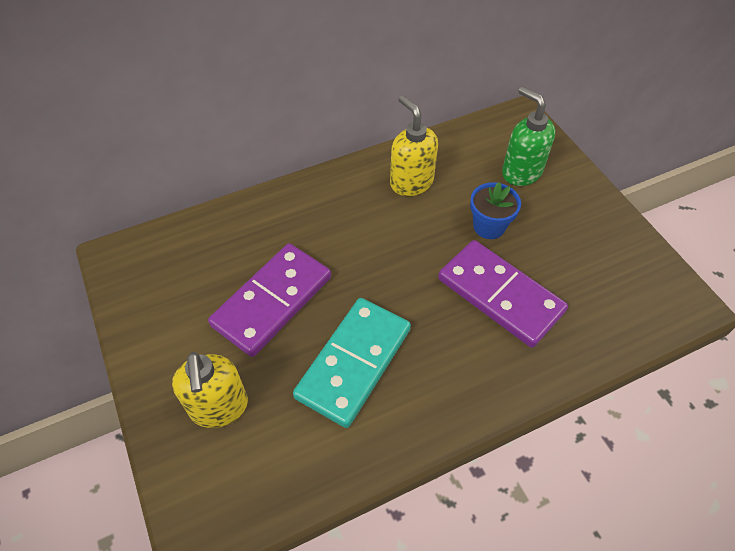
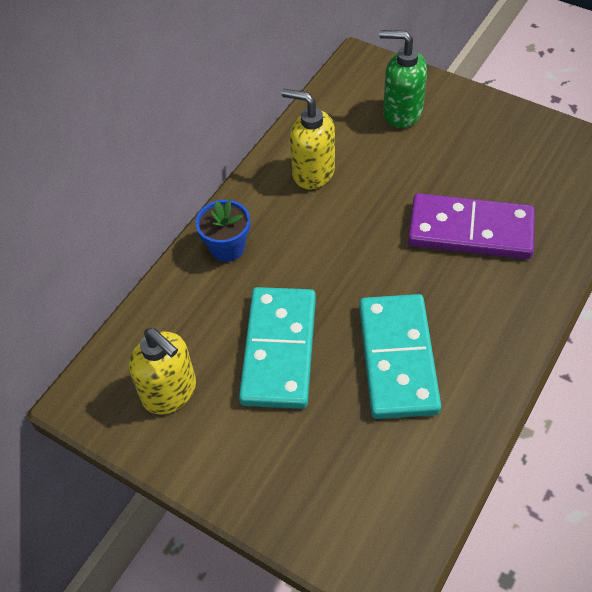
camera: 30 degrees left, 0 degrees up
yellow soap dispenser [172,352,248,428] -> yellow soap dispenser moved to [129,328,196,415]
purple domino [208,243,331,357] -> turquoise domino [239,287,316,409]
blue flower pot [470,182,521,239] -> blue flower pot moved to [195,200,250,262]

